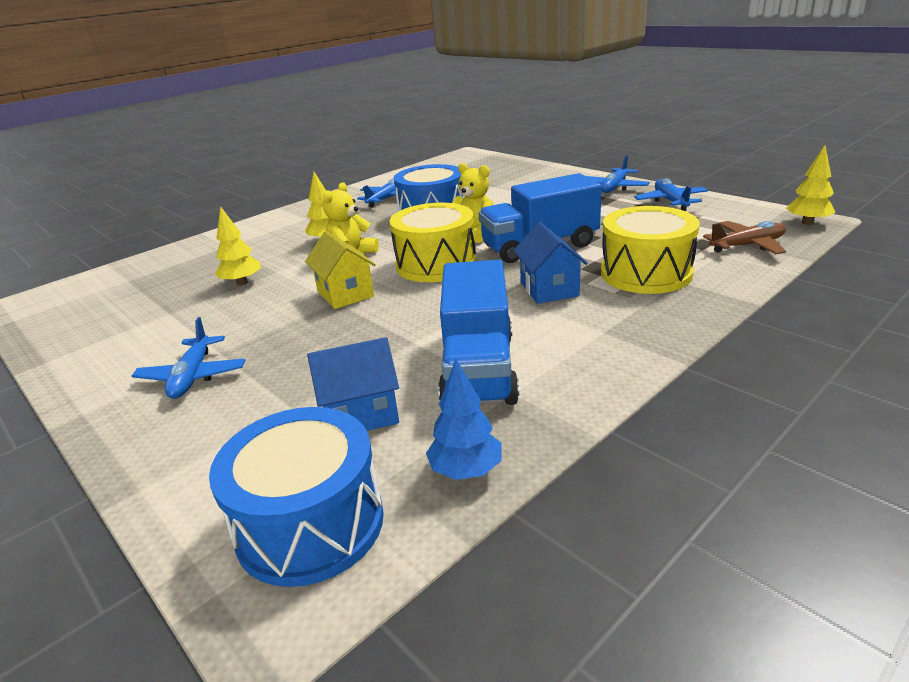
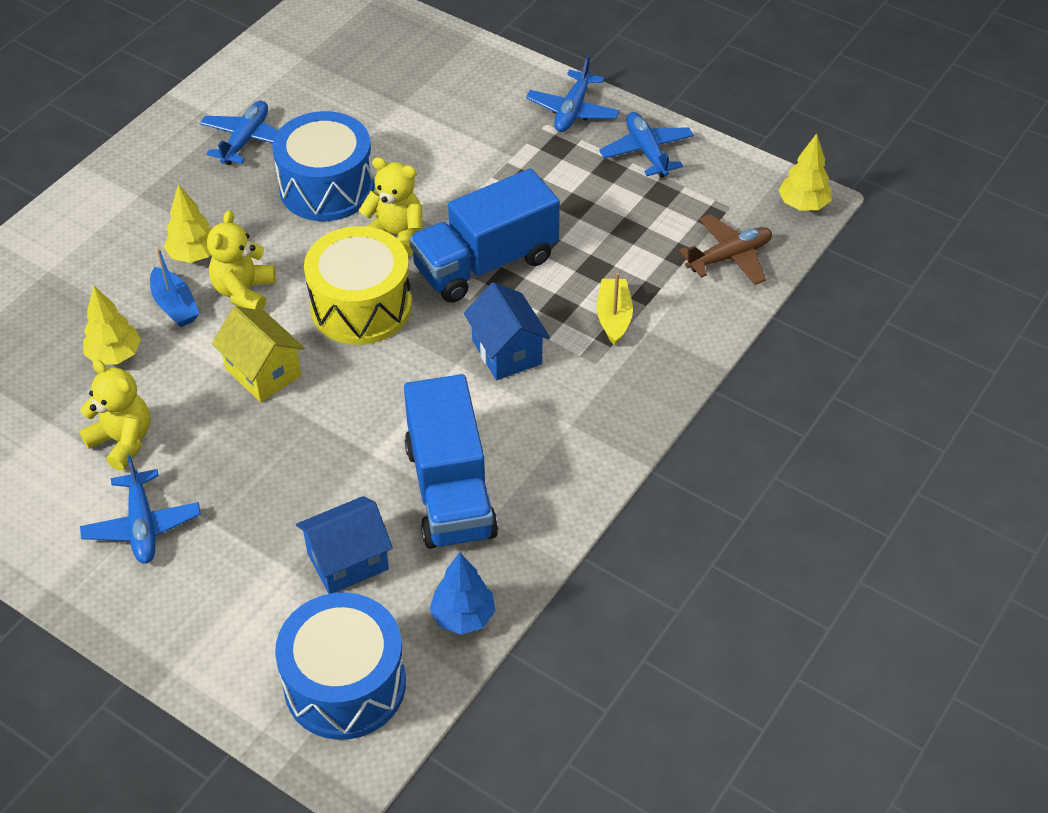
camera: 15 degrees left, 20 degrees up
yellow drum [601,206,700,294] -> yellow boat [596,273,633,345]
none -> yellow teddy bear [79,360,150,471]
none -> blue boat [150,248,199,327]

